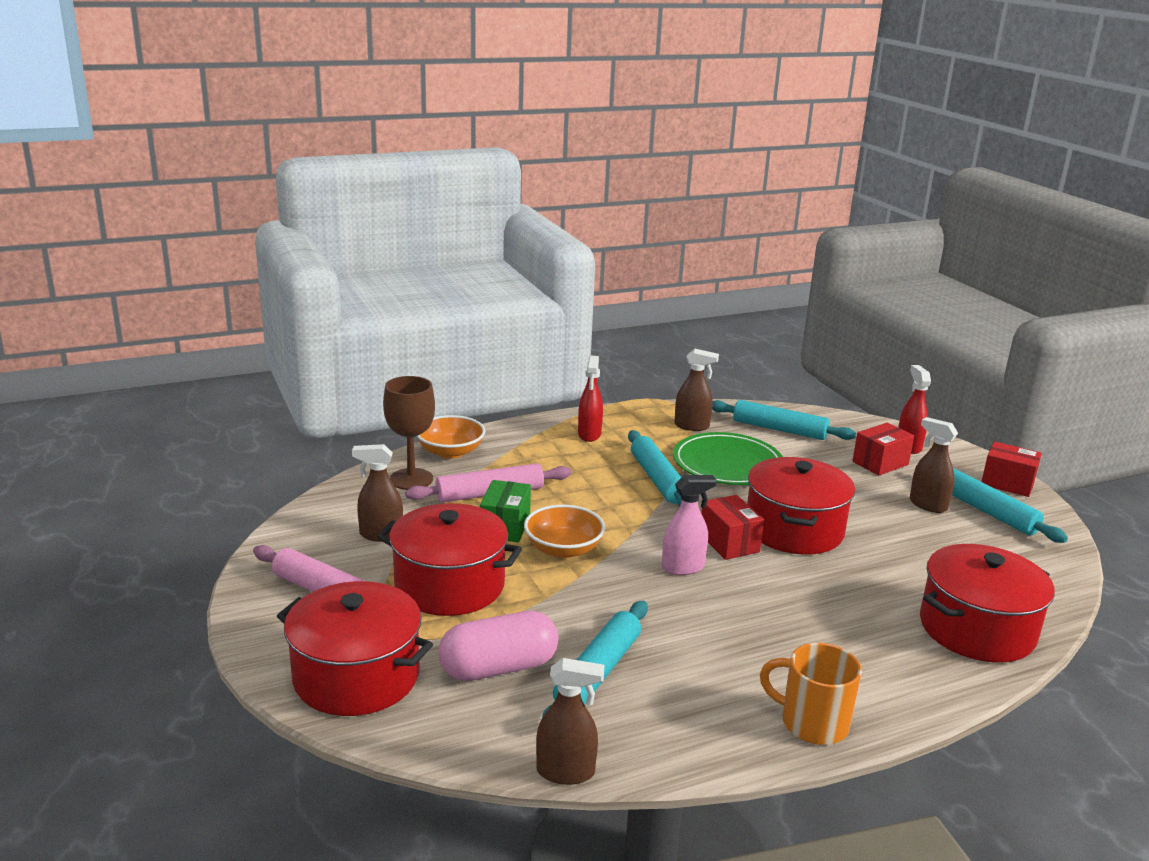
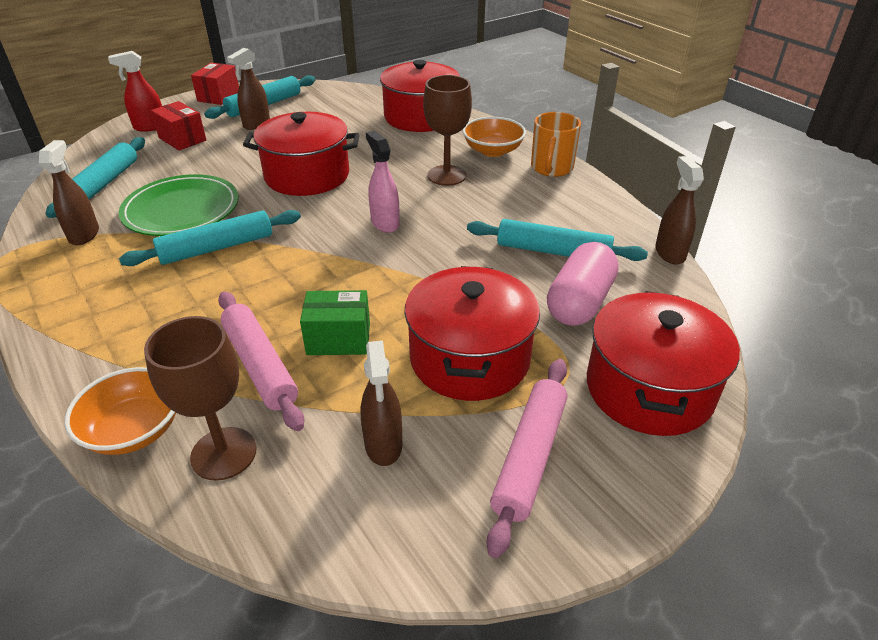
camera: 100 degrees left, 15 degrees up
pink capsule [438,611,558,681] -> pink capsule turned 60 degrees clockwise [547,242,619,326]
orange bowl [524,505,605,558] -> orange bowl moved to [462,117,526,157]
red spray bottle [578,356,603,442] -> none
red box [701,495,764,560] -> none
none -> brown goblet [423,75,472,186]

